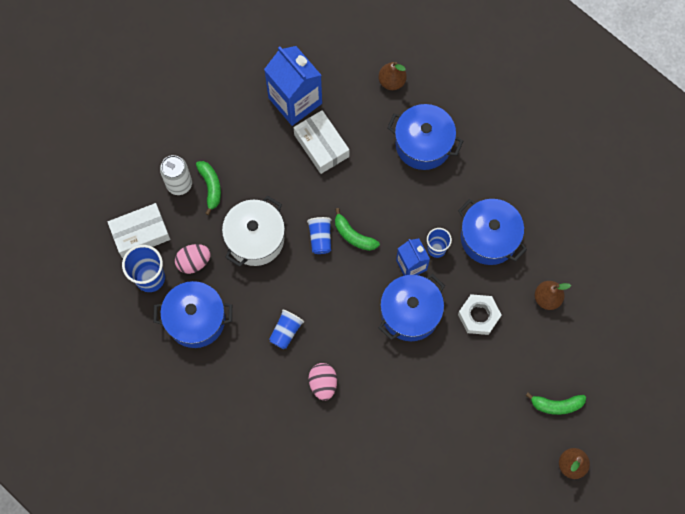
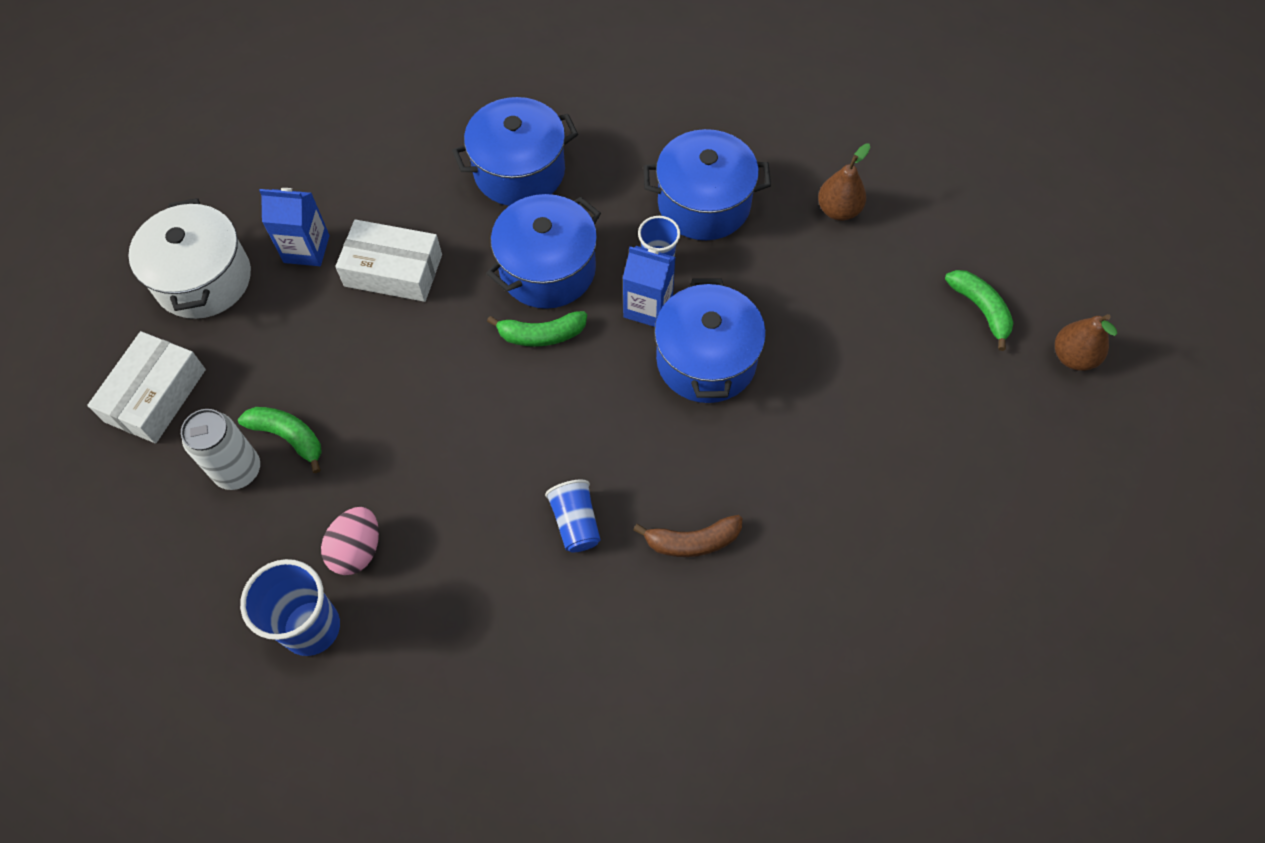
camera: 45 degrees left, 10 degrees down
white box [108,203,170,258] -> white box moved to [87,331,206,443]
blue pot [153,281,232,348] -> blue pot moved to [486,194,601,309]
white pot [222,196,285,267] -> white pot moved to [128,198,251,319]
blue carton [264,46,322,126] -> blue carton [259,188,330,266], size x0.58
blue cup [307,217,332,254] -> none
pink egg [309,363,337,401] -> brown banana [633,515,742,557]
brown pear [378,62,407,90] -> none
white nut [458,294,502,335] -> none
green banana [525,392,586,415] -> green banana turned 75 degrees counterclockwise [945,270,1013,351]

